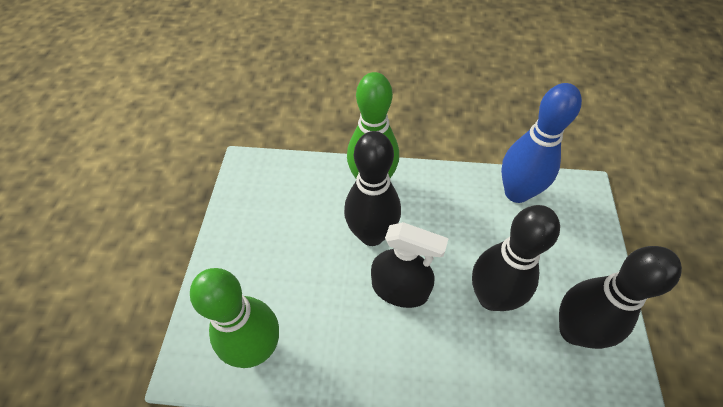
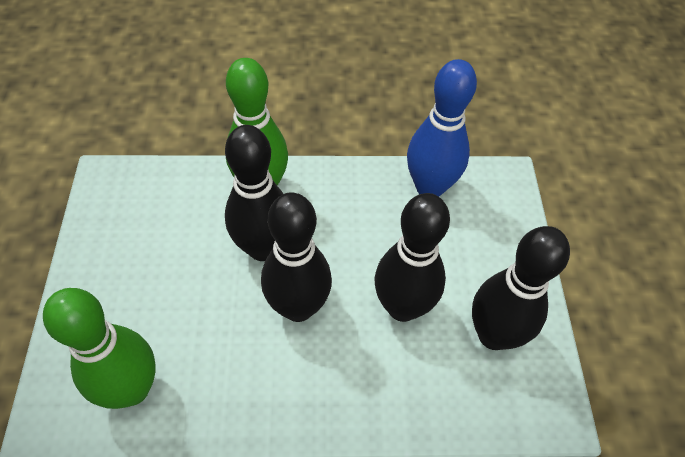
camera: 10 degrees left, 0 degrees up
black spray bottle [371,222,449,308] -> black bowling pin [261,192,332,322]

